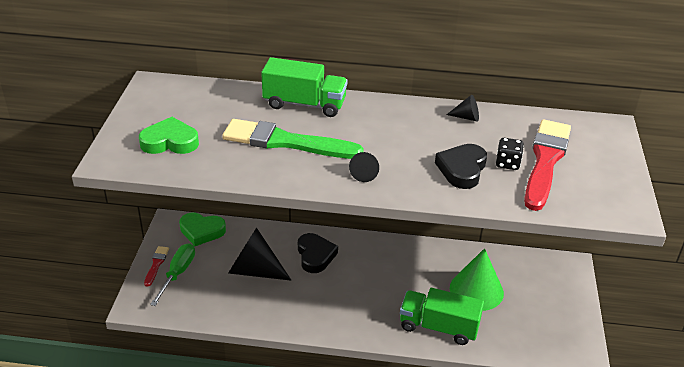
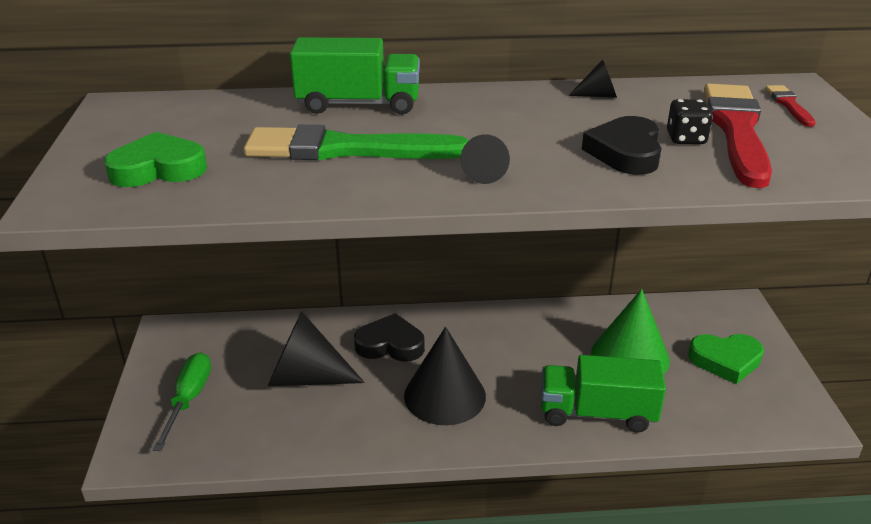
camera: 10 degrees left, 5 degrees down
red brush [144,246,169,287] -> red brush moved to [765,85,816,127]
green heart [179,213,226,246] -> green heart moved to [688,334,764,384]
black heart [298,233,338,273] -> black heart turned 60 degrees counterclockwise [354,313,425,362]
none -> black cone [404,327,486,425]

